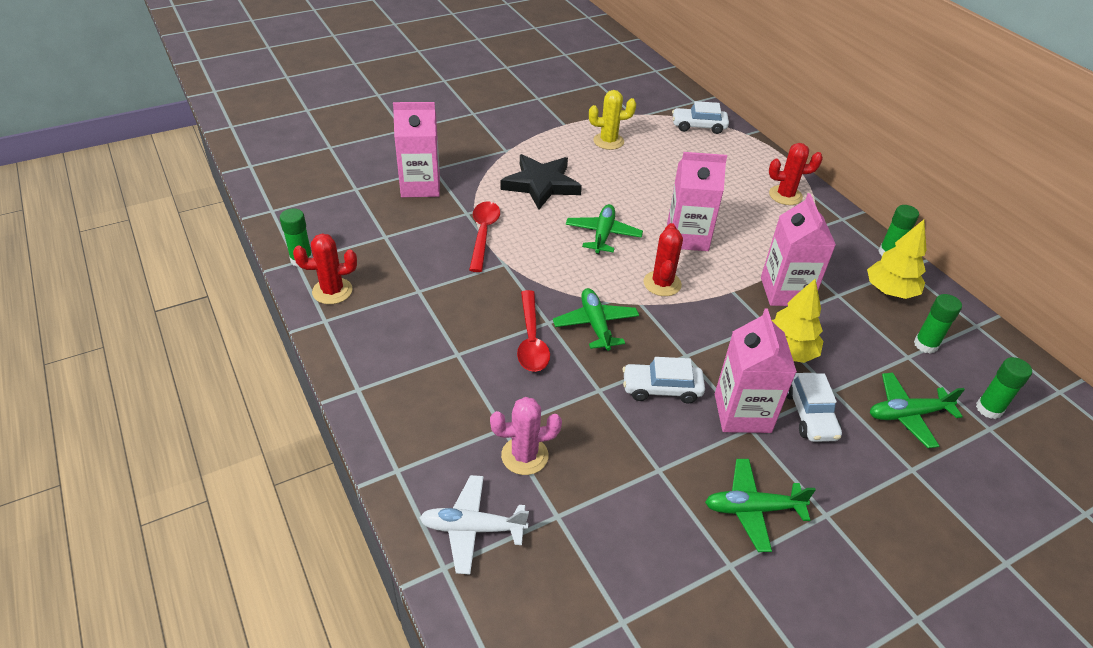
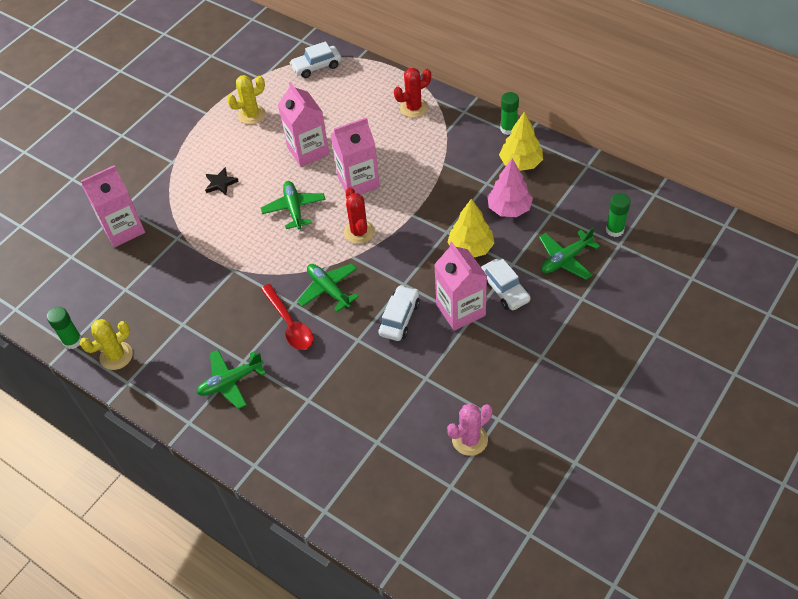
camera: 20 degrees left, 10 degrees up
red cactus [293,233,357,304] -> yellow cactus [80,319,133,370]
white plane [420,475,529,574] -> none
red spoon [469,201,500,272] -> none
pink cactus [490,397,562,475] -> pink cactus moved to [447,403,492,456]
black star [501,154,582,210] -> black star [205,167,239,195], size x0.49
white car [622,357,705,403] -> white car turned 135 degrees clockwise [378,285,420,341]
green plane [705,459,816,552] -> green plane moved to [197,350,266,409]
pink carton [761,193,836,306] -> pink carton moved to [278,82,329,167]
green glue stick [914,294,962,354] -> none
none -> pink tree [487,158,533,217]

